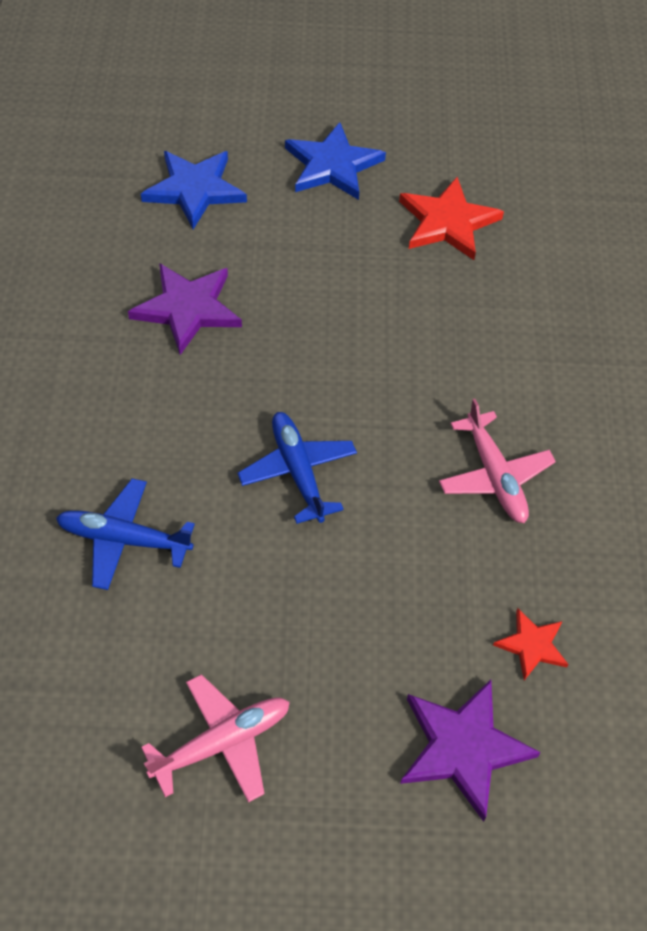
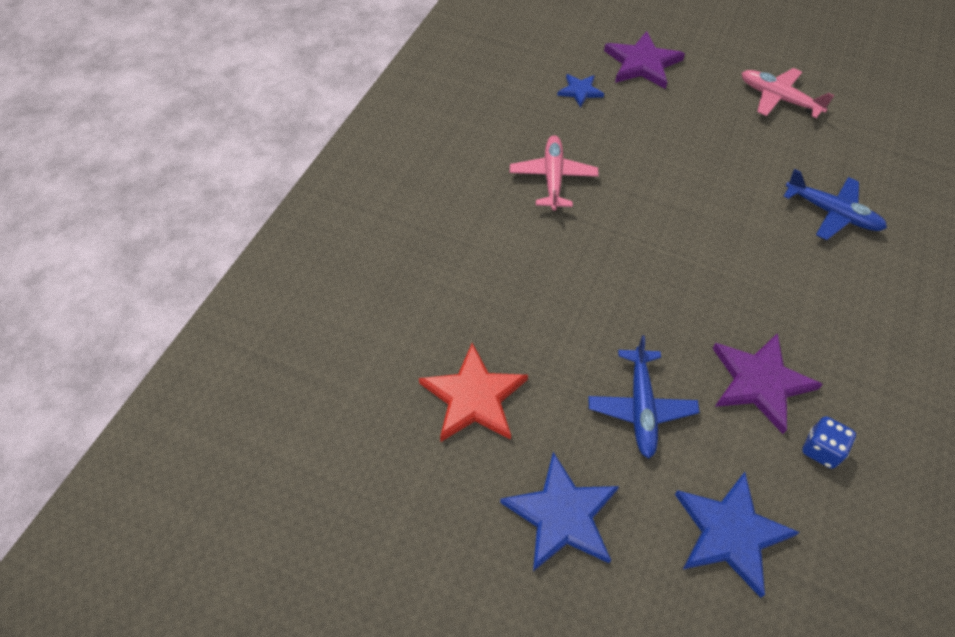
camera: 155 degrees left, 0 degrees up
pink plane [141,674,290,803] -> pink plane turned 45 degrees clockwise [742,68,835,118]
blue plane [238,412,357,524] -> blue plane moved to [588,335,700,458]
red star [493,608,569,680] -> blue star [557,74,604,108]
none -> blue dice [802,416,856,469]

